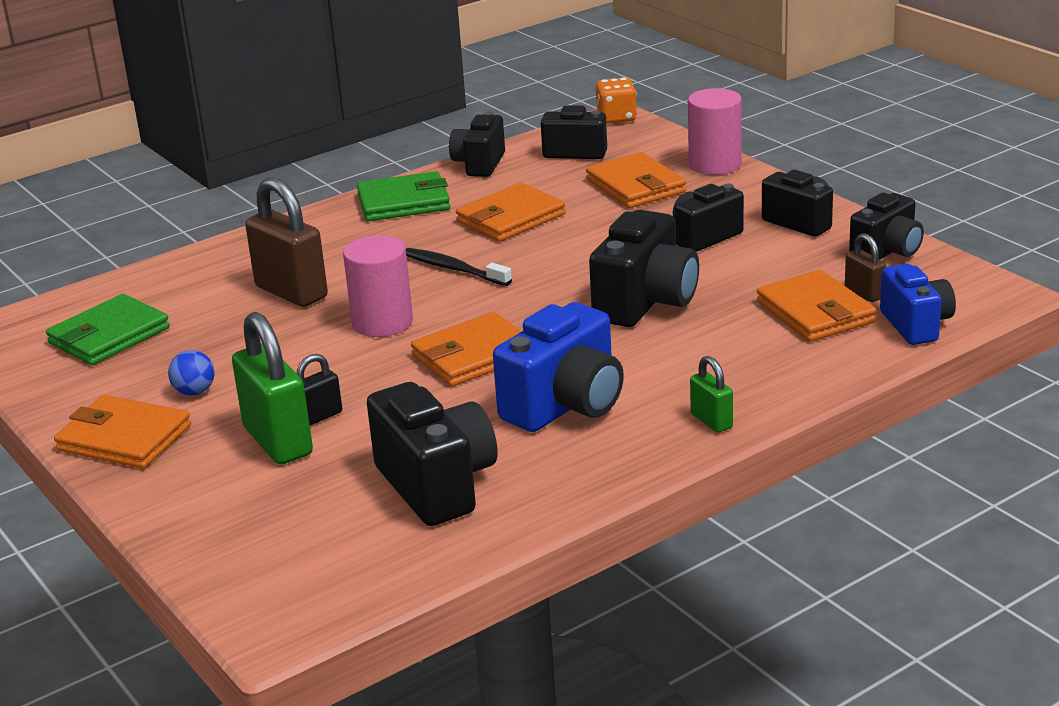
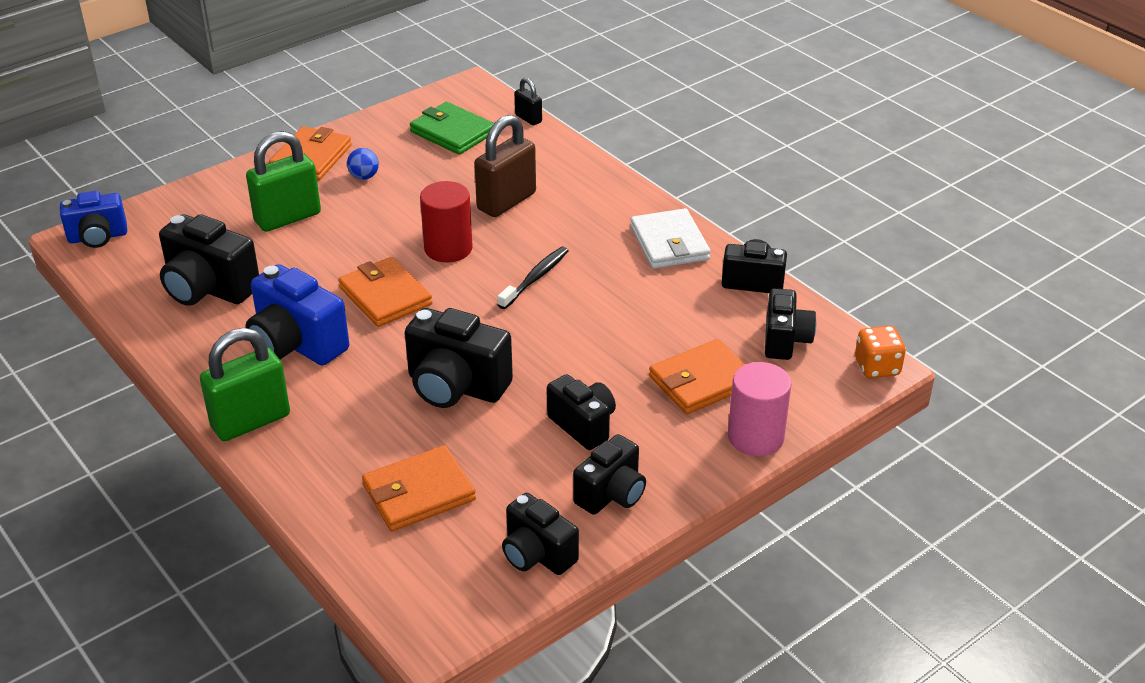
camera: 85 degrees right, 10 degrees up
black padlock [297,354,342,426] -> black padlock moved to [515,78,542,126]
pink cylinder [343,235,413,337] -> red cylinder [420,181,473,262]
green wallet [357,171,450,221] -> white wallet [630,208,711,269]
black camera [367,382,498,526] -> black camera turned 60 degrees clockwise [159,214,259,306]
orange wallet [456,183,565,242] -> none
green padlock [690,356,733,433] -> green padlock [200,328,290,441], size x1.97
brown padlock [845,233,886,302] -> none
blue camera [880,264,956,345] -> blue camera moved to [60,191,127,248]

